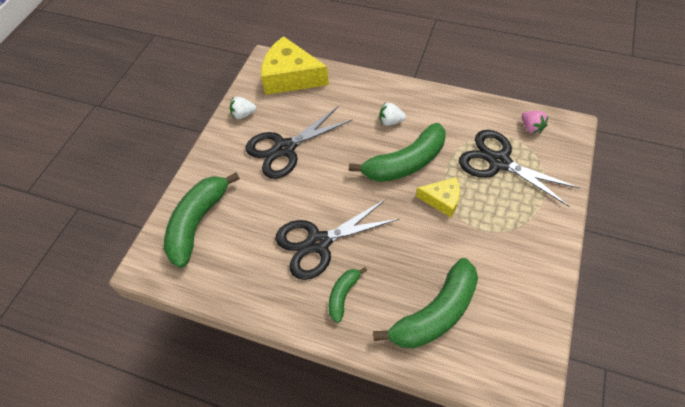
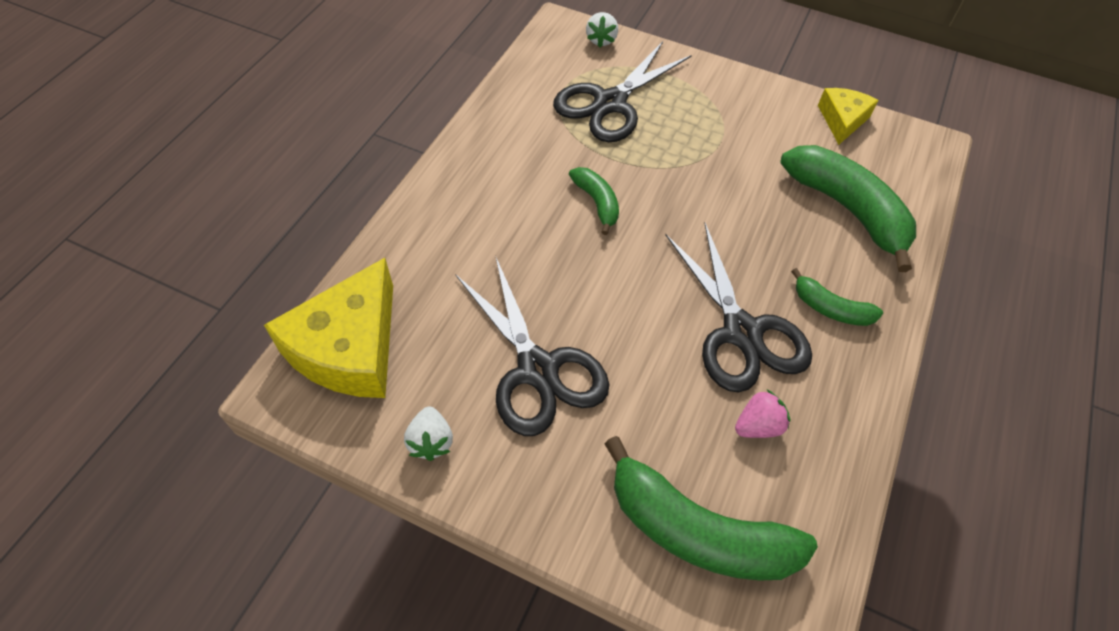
camera: 90 degrees left, 0 degrees up
green banana [349,123,446,182] -> green banana [569,167,619,235], size x0.51
white strawberry [379,103,406,126] -> white strawberry moved to [586,12,618,47]
yellow cheese [416,177,460,217] -> yellow cheese moved to [818,88,879,145]
pink strawberry [521,111,548,134] -> pink strawberry moved to [735,389,790,438]

